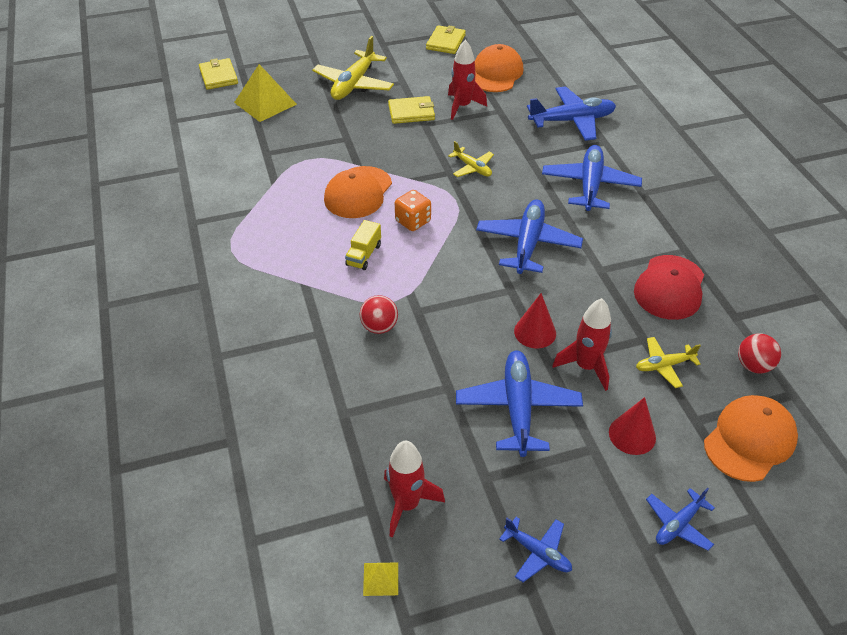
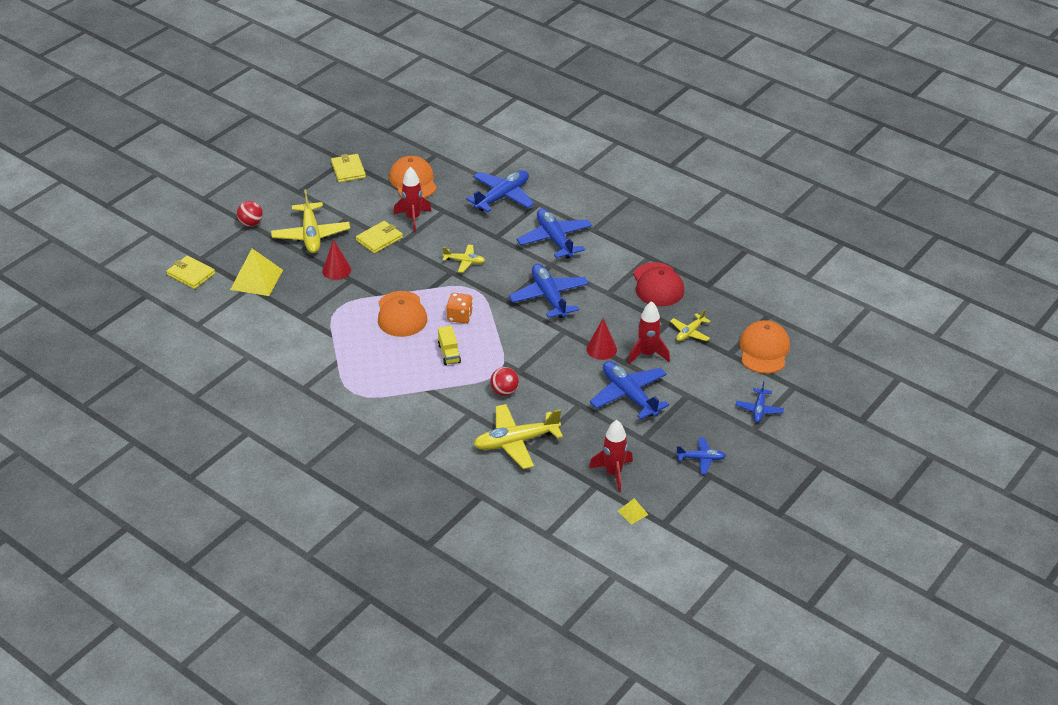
camera: 35 degrees left, 5 degrees down
red cone [609,397,656,455] -> red cone moved to [322,240,351,280]
red ball [738,333,781,374] -> red ball moved to [237,201,263,226]
none -> yellow plane [473,404,563,469]

